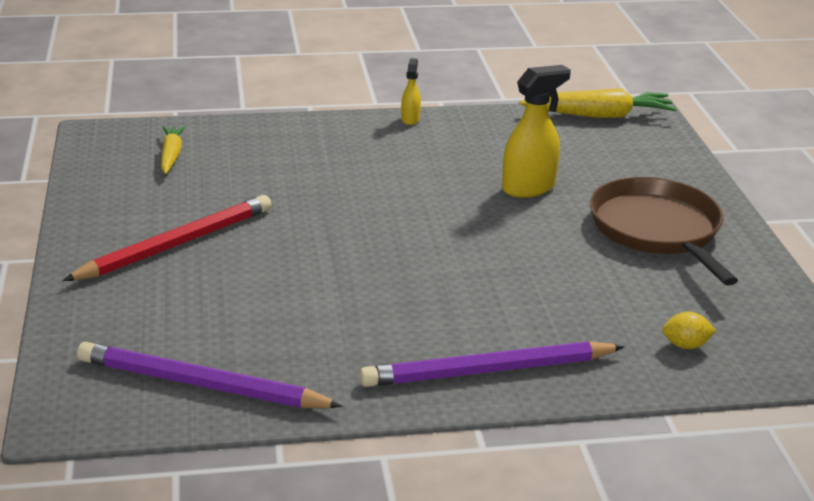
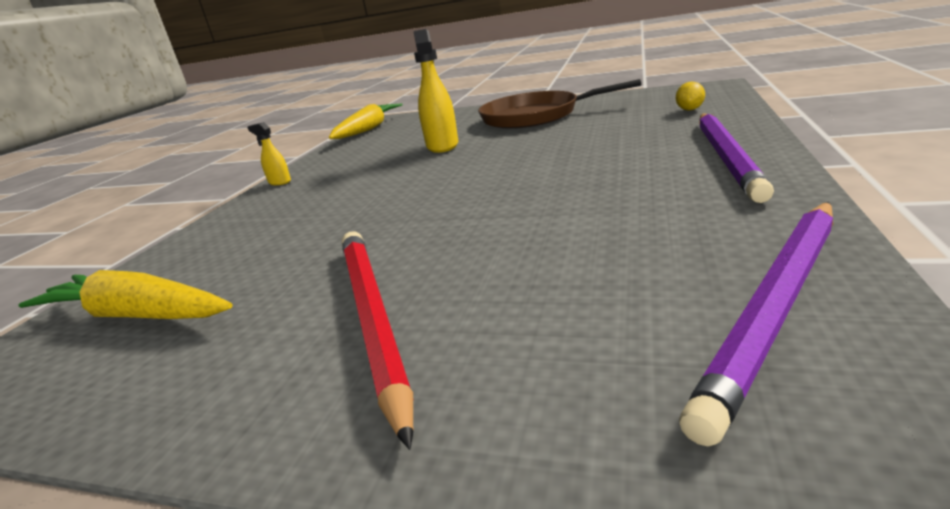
camera: 60 degrees left, 5 degrees down
yellow carrot [161,126,186,174] -> yellow carrot [18,270,233,319], size x1.69

